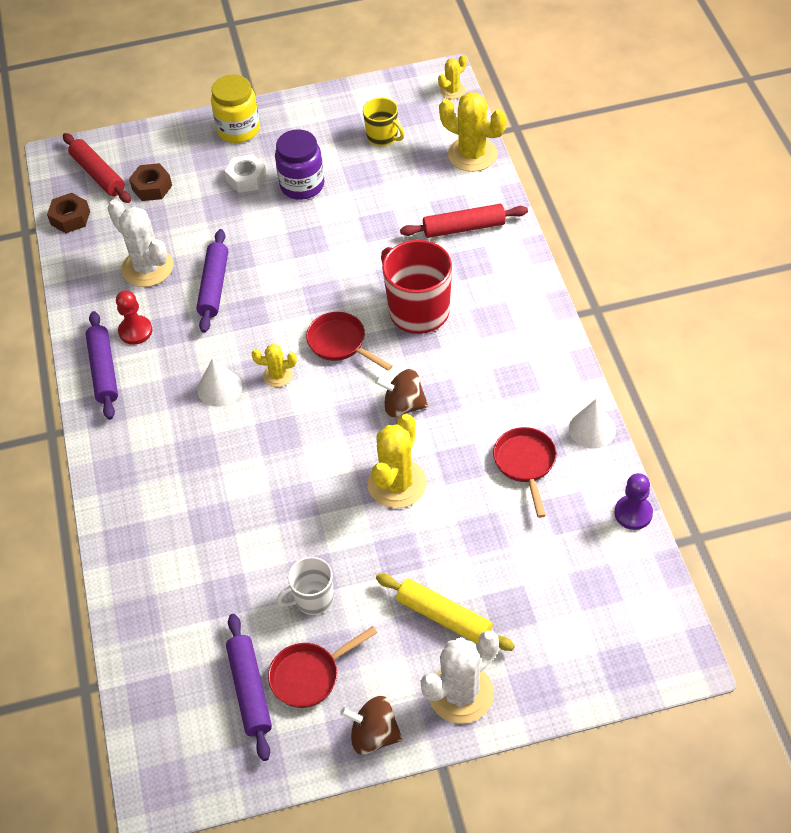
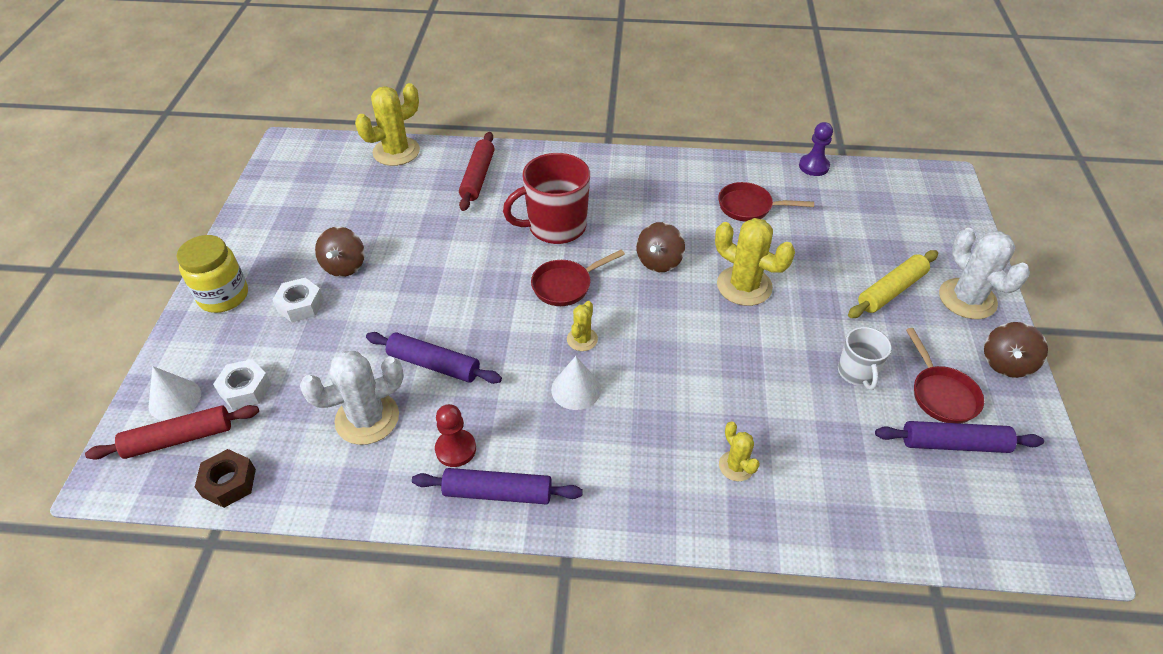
camera: 75 degrees left, 5 degrees down
brown nut [129,163,172,201] -> white nut [213,359,271,410]
purple jar [275,129,324,200] -> brown spinning top [315,227,365,277]
yellow mug [363,98,404,146] -> none
yellow cactus [438,55,467,99] -> yellow cactus moved to [719,421,760,481]
white cone [569,399,616,449] -> white cone moved to [148,366,201,421]

